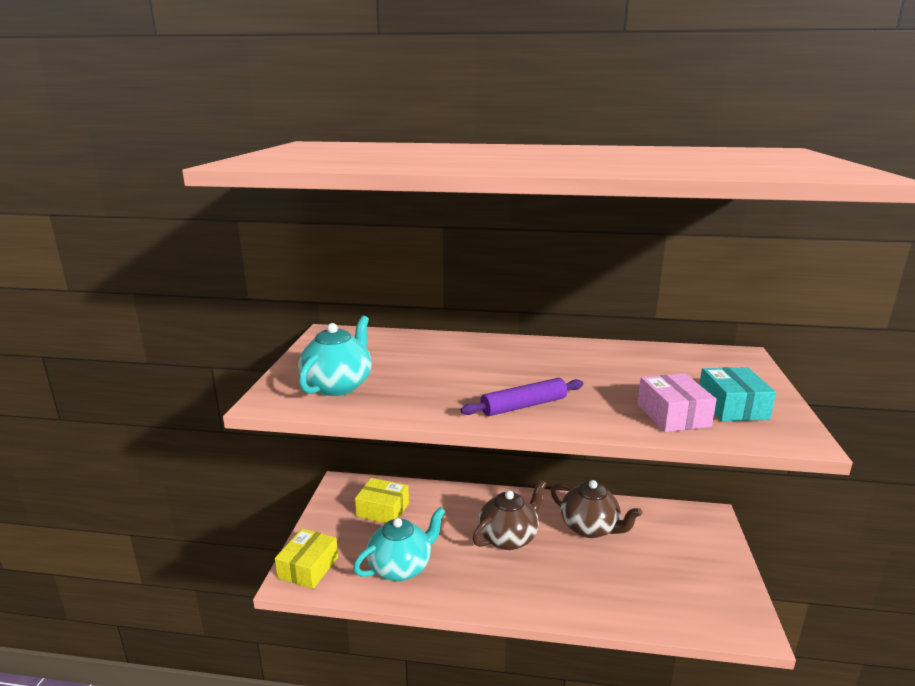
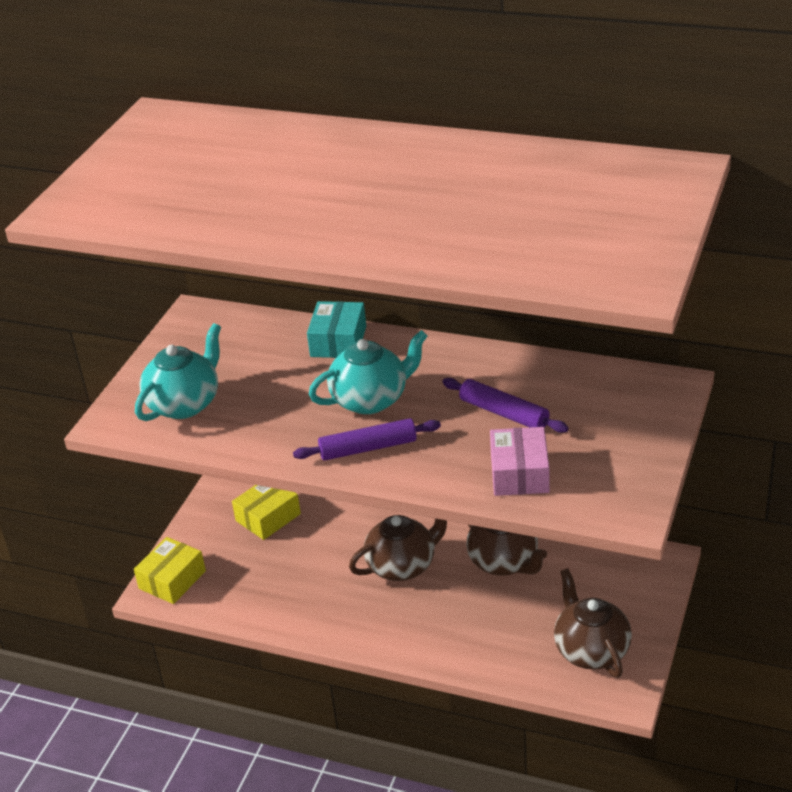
camera: 15 degrees right, 15 degrees up
turquoise teapot [353,507,445,581] -> turquoise teapot moved to [309,330,428,414]
yellow box [355,478,409,523] -> yellow box turned 75 degrees counterclockwise [232,485,301,540]
turquoise box [699,367,776,421] -> turquoise box moved to [307,301,366,358]
none -> purple rolling pin [442,378,568,433]
none -> brown teapot [554,568,632,678]

